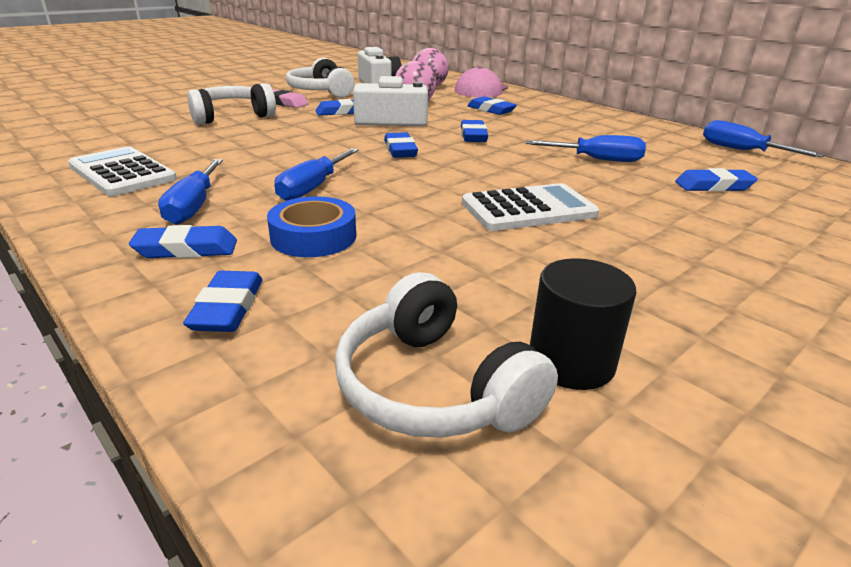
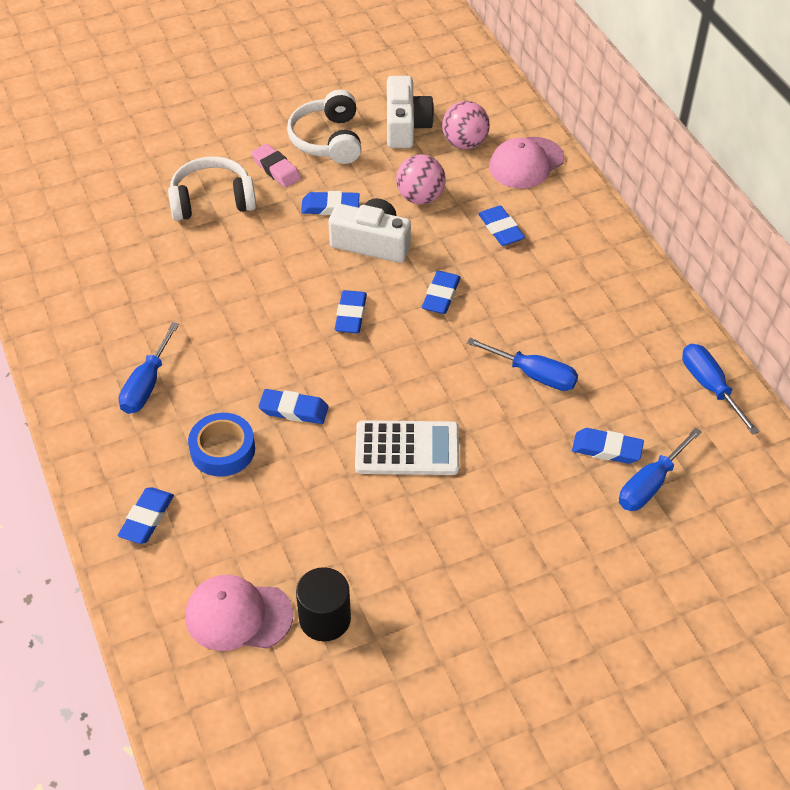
camera: 20 degrees right, 20 degrees up
white calculator [68,146,177,196] -> none
blue eraser [129,225,237,258] -> blue eraser moved to [259,389,328,424]
blue screwdriver [274,148,359,201] -> blue screwdriver moved to [619,428,702,511]
white headphones [335,272,558,438] -> pink cap [185,575,293,651]

